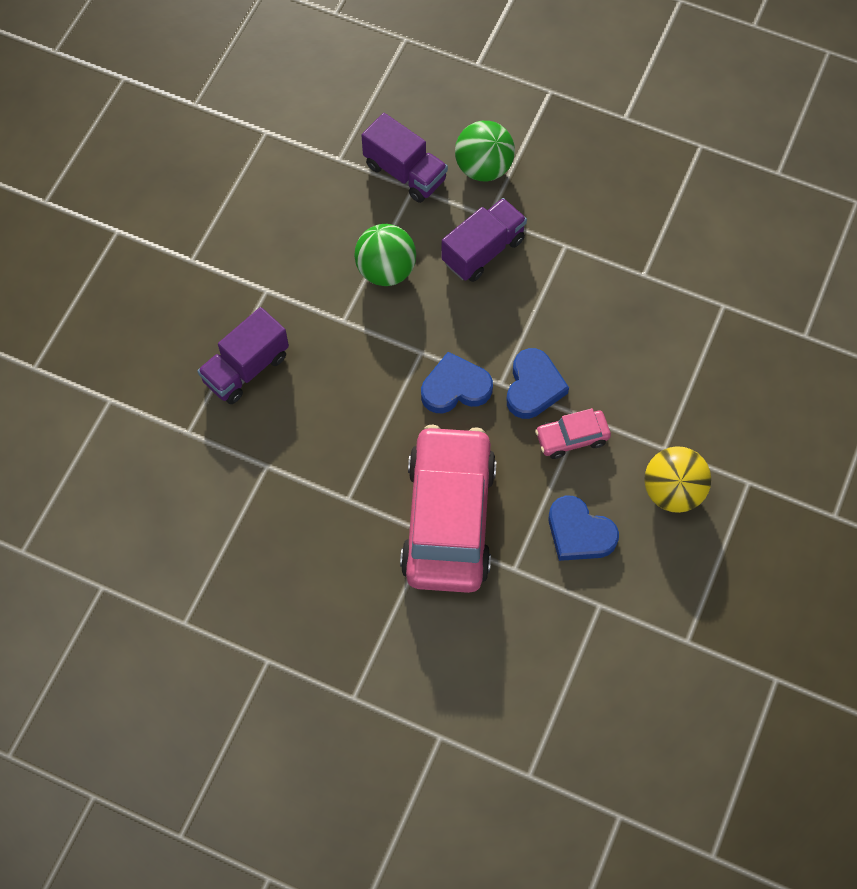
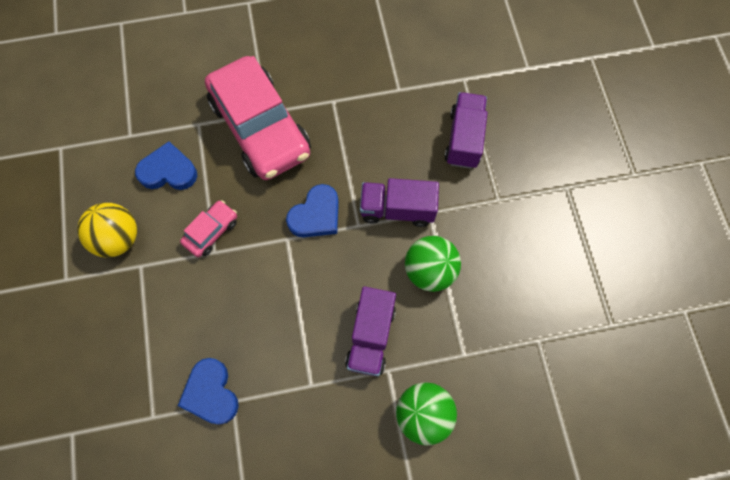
camera: 145 degrees right, 5 degrees up
purple truck [362,113,448,203] -> purple truck moved to [360,178,439,227]
blue heart [506,348,569,419] -> blue heart moved to [178,358,239,424]

